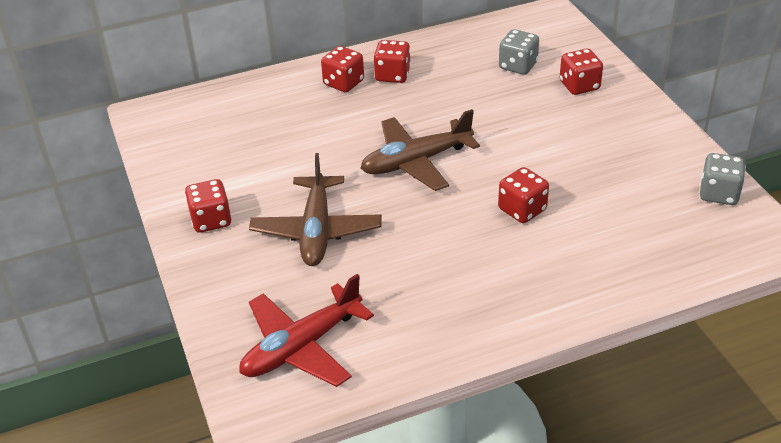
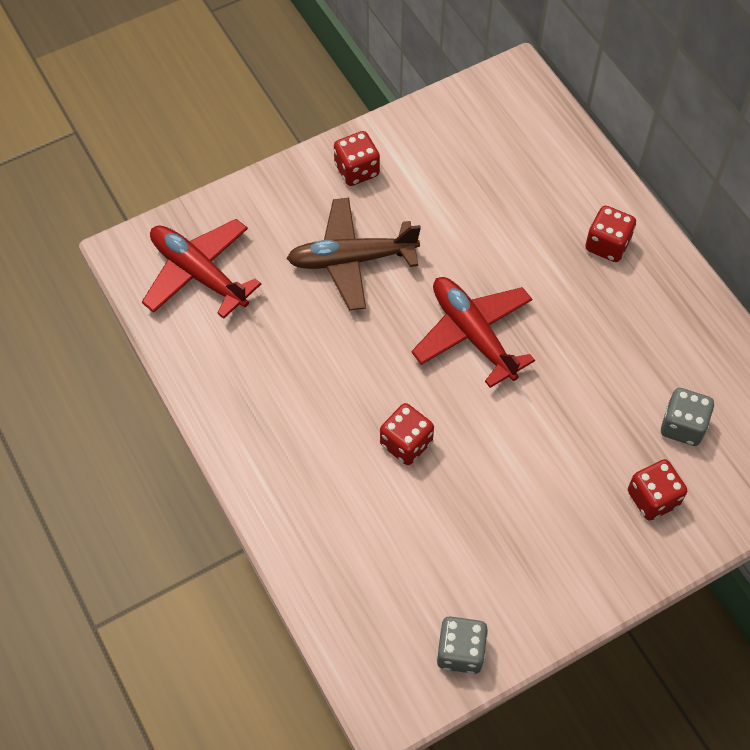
camera: 80 degrees right, 20 degrees up
brown plane [361,109,480,191] -> red plane [411,277,535,388]
red dice [373,40,411,83] -> none

